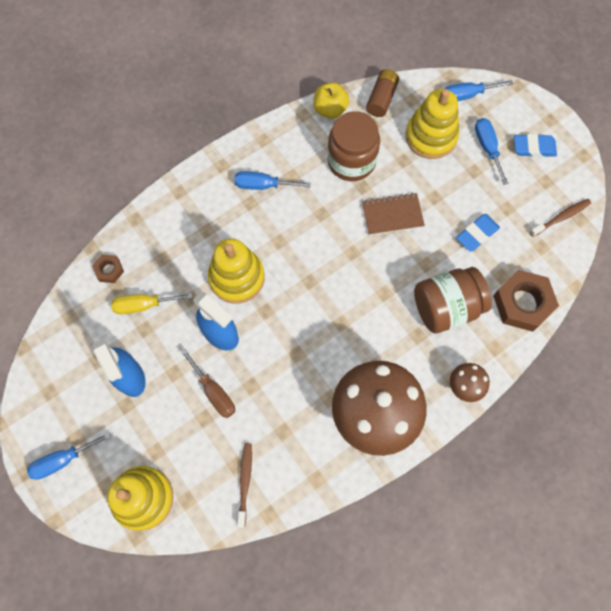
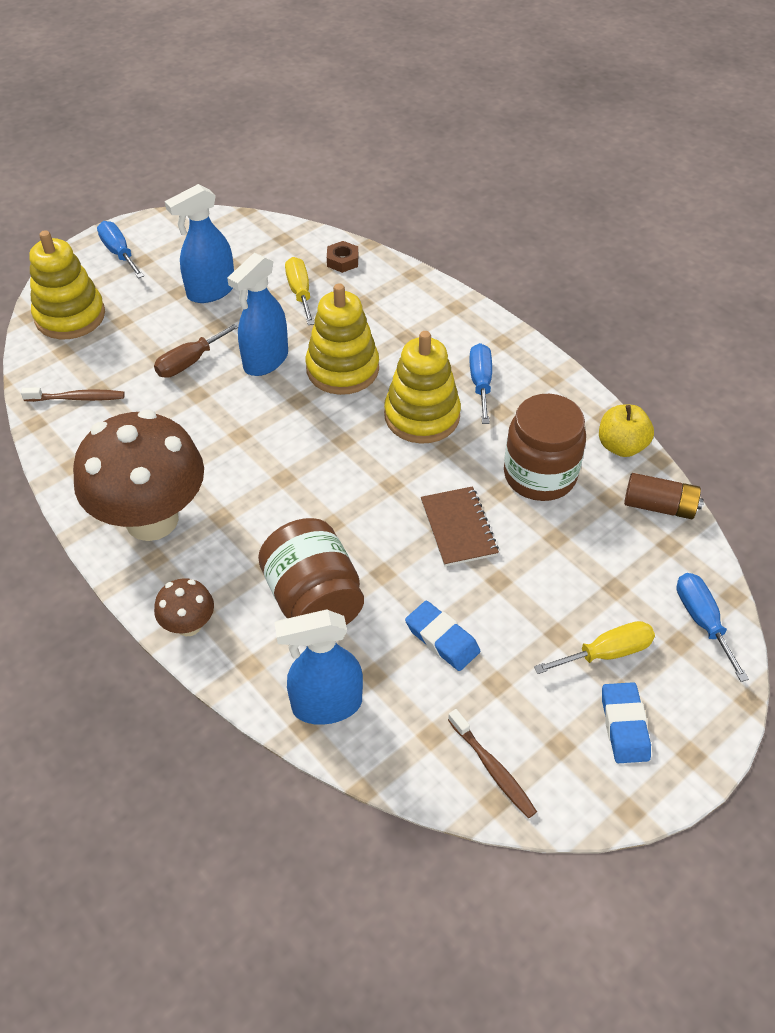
camera: 85 degrees right, 20 degrees down
yellow stacking toy [406,89,459,159] -> yellow stacking toy moved to [384,331,461,444]
blue screwdriver [475,118,509,185] -> yellow screwdriver [534,621,655,674]
brown nut [493,270,559,332] -> blue spray bottle [274,609,363,725]

